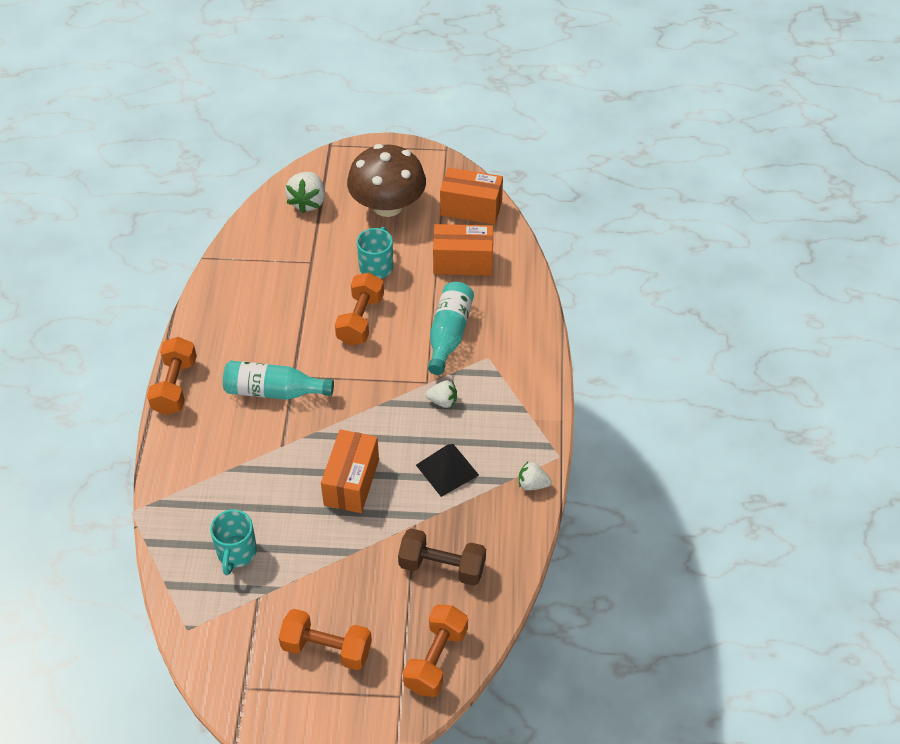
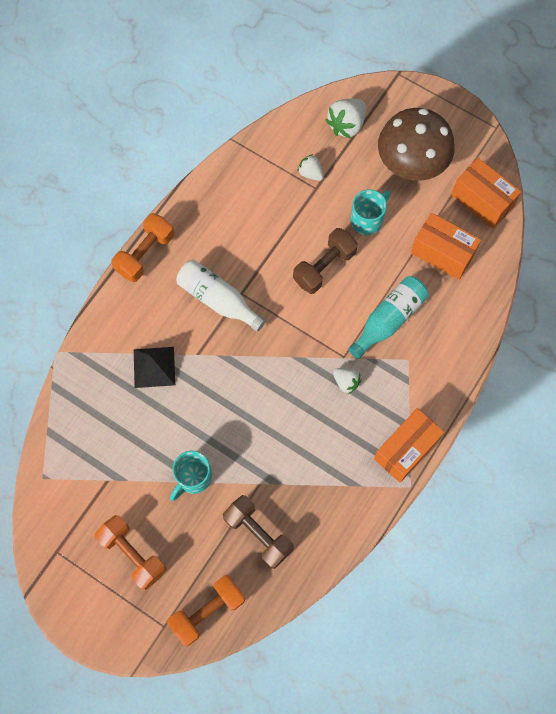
camera: 30 degrees right, 20 degrees up
turquoise mug [210,510,257,575] -> turquoise mug moved to [170,451,212,501]
turquoise bottle [223,361,334,400] -> white bottle [176,260,266,332]
orange box [321,429,379,513] -> orange box moved to [374,408,445,482]
orange dumbbell [335,273,384,345] -> brown dumbbell [293,228,358,294]
black pyramid [416,444,479,497] -> black pyramid moved to [134,347,175,388]
white strawberry [519,462,552,490] -> white strawberry moved to [298,154,324,181]

